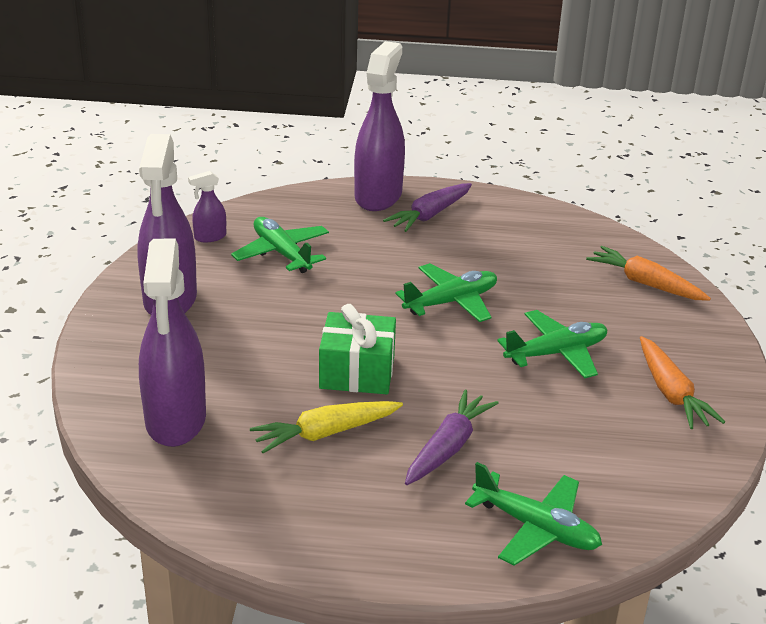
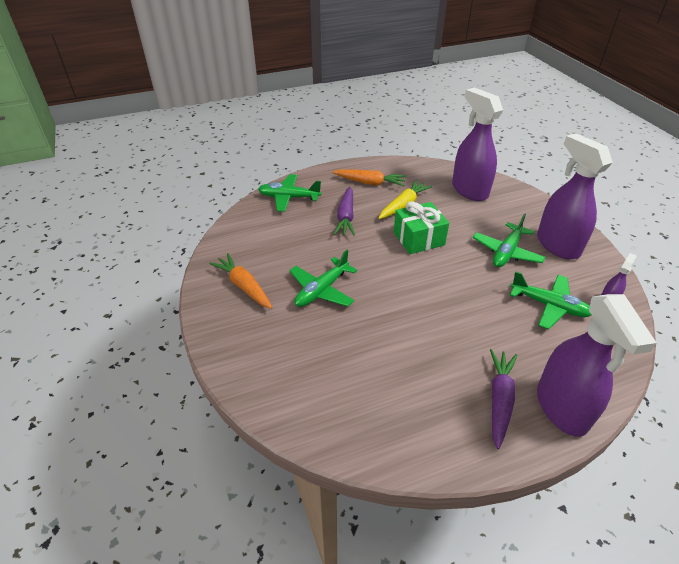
camera: 155 degrees right, 10 degrees up
green plane [395,263,497,322] -> green plane moved to [473,213,546,267]
orange carrot [586,246,711,301] -> orange carrot moved to [332,169,406,186]

